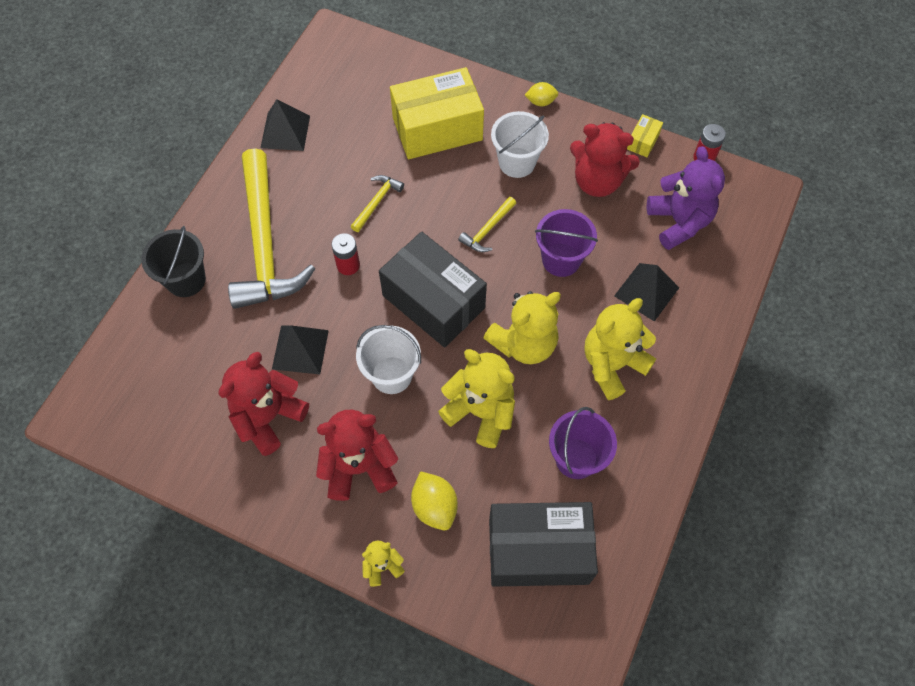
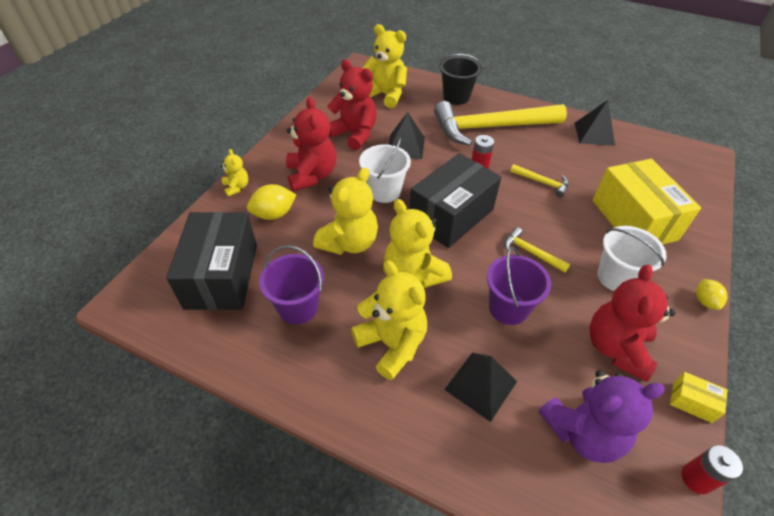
camera: 90 degrees right, 15 degrees down
none -> yellow teddy bear [363,24,407,108]

